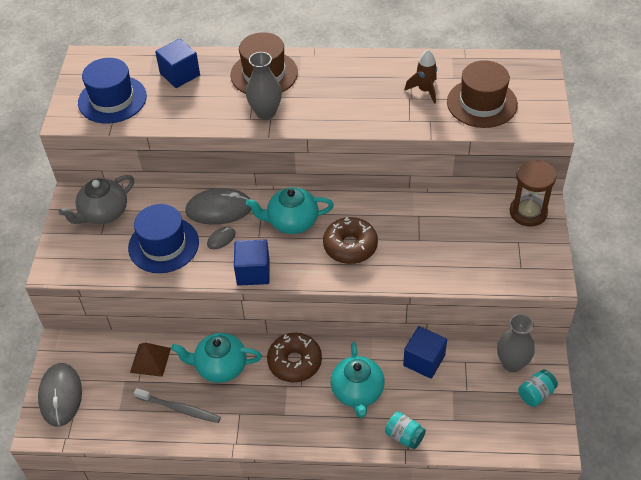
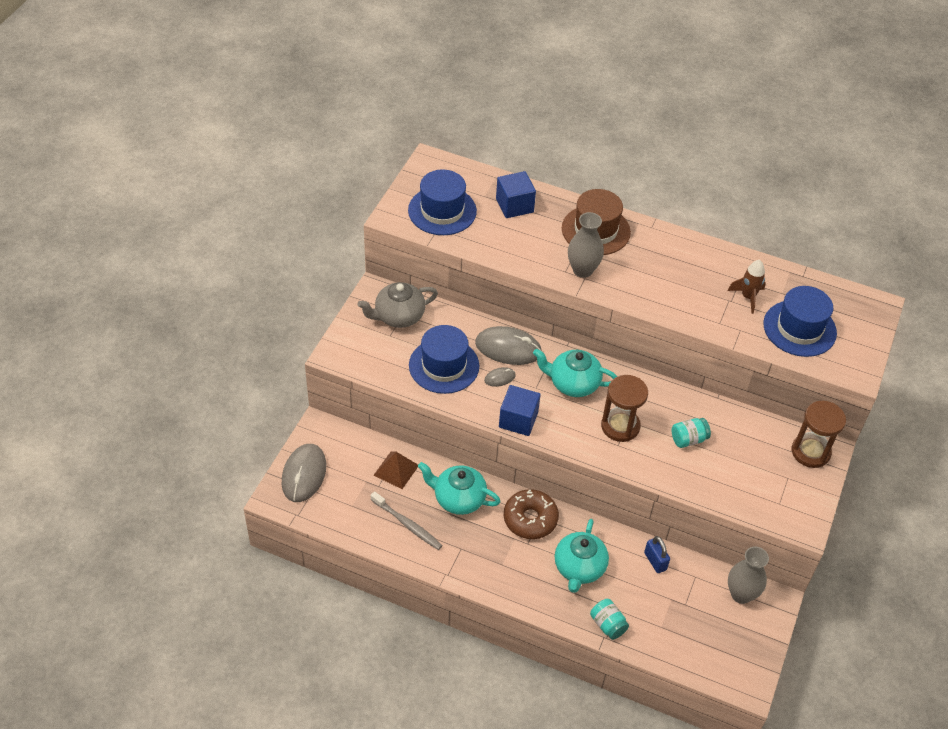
camera: 15 degrees right, 0 degrees up
brown donut [323,217,378,264] -> brown hourglass [601,375,648,442]
blue cube [403,326,447,379] -> blue padlock [644,536,670,573]
brown hat [447,60,518,128] -> blue hat [763,286,837,357]
turquoise jar [518,369,558,407] -> turquoise jar moved to [672,418,711,448]

